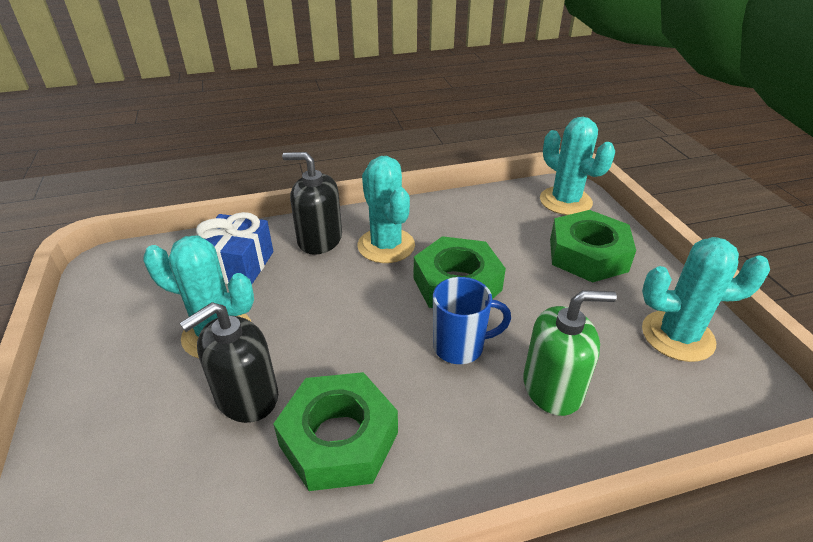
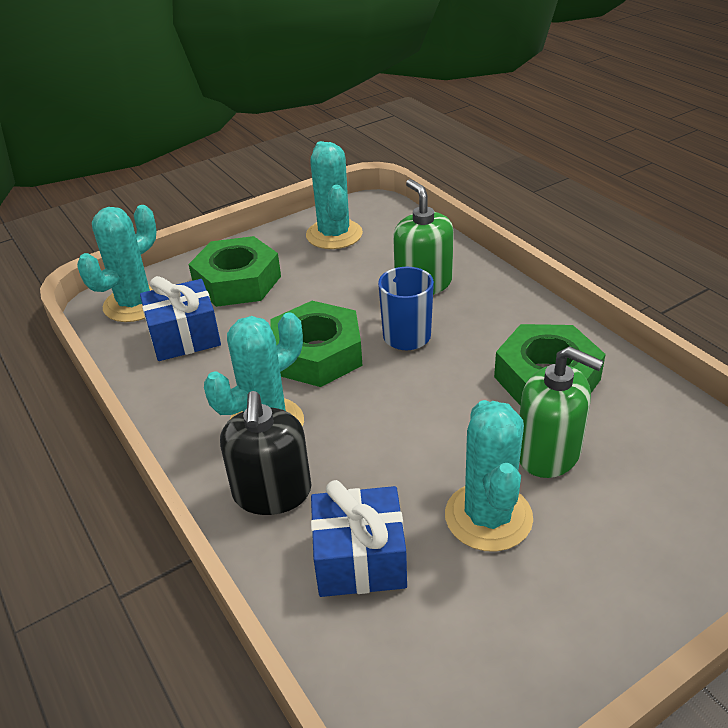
camera: 105 degrees left, 0 degrees up
black soap dispenser [180,302,278,423] -> green soap dispenser [520,346,604,478]
none -> blue gift [140,276,221,361]

